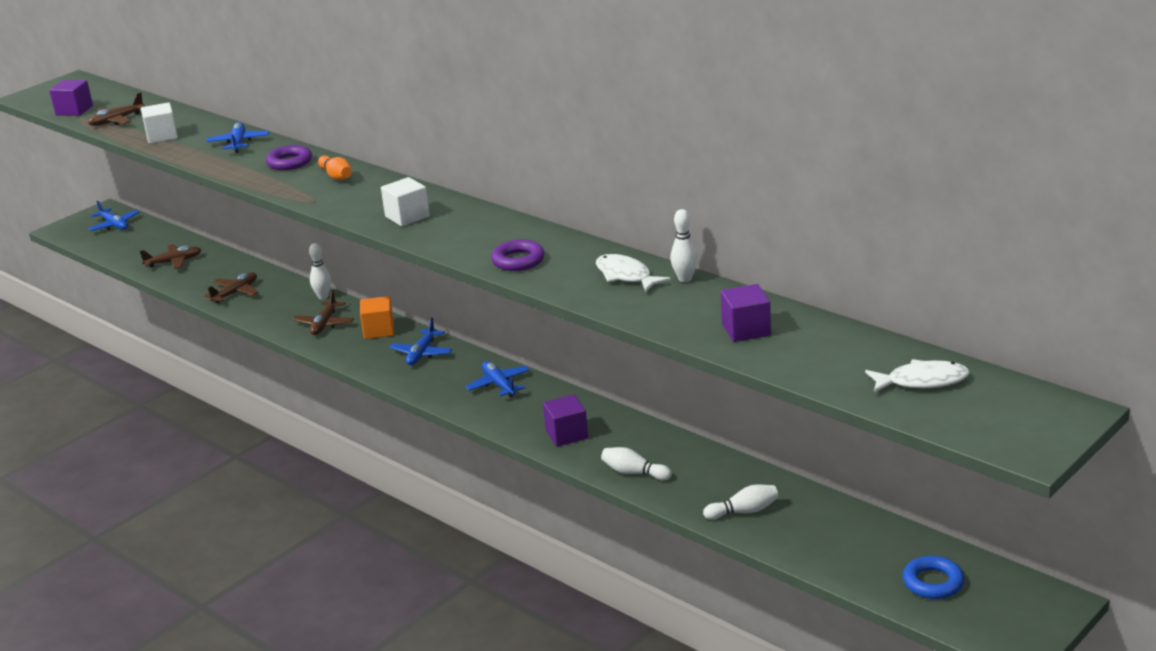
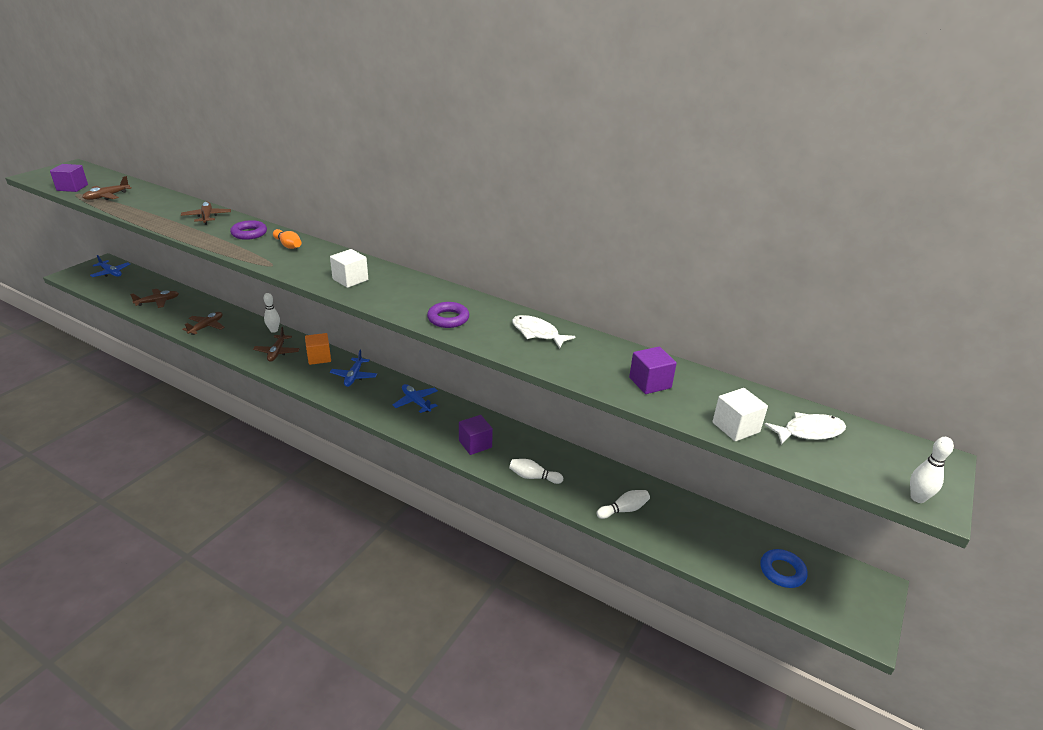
camera: 15 degrees left, 5 degrees up
white cube [141,102,178,144] -> white cube moved to [712,388,768,441]
blue plane [206,122,269,153] -> brown plane [181,201,231,225]
white bowling pin [671,209,698,282] -> white bowling pin moved to [910,437,954,503]

